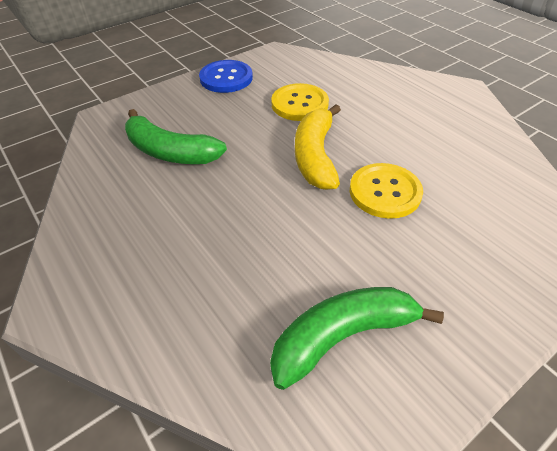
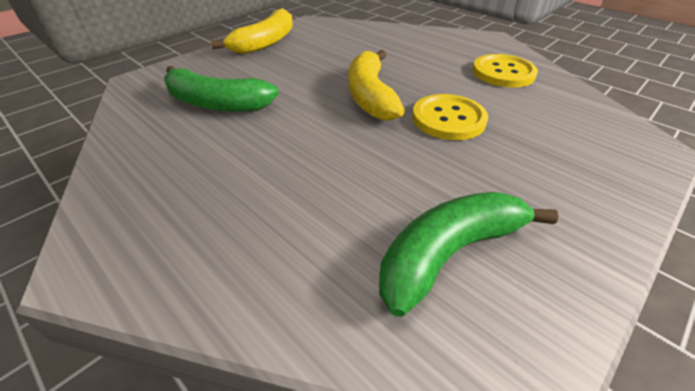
camera: 10 degrees left, 5 degrees down
blue button [199,60,253,93] -> yellow banana [211,8,293,54]
yellow button [271,83,329,121] -> yellow button moved to [473,54,538,87]

